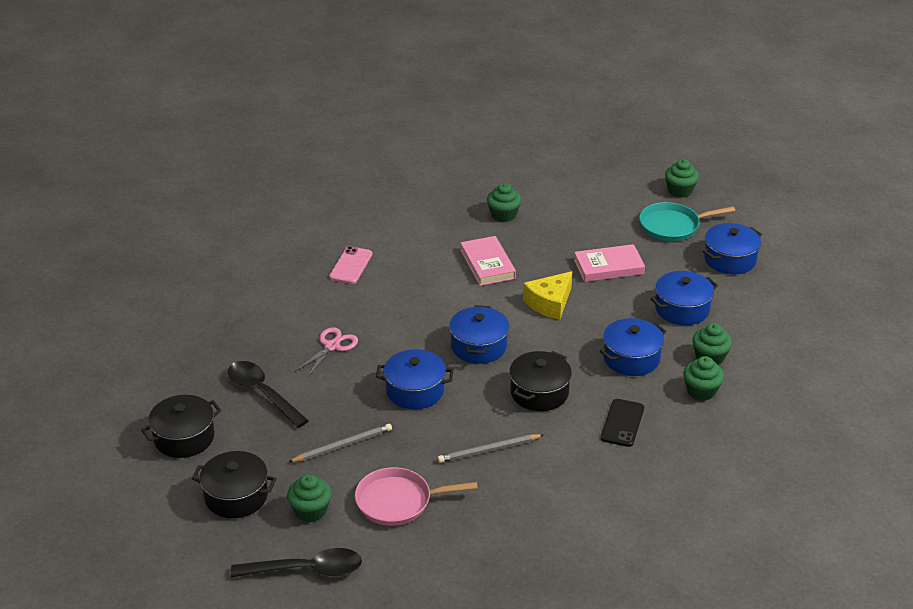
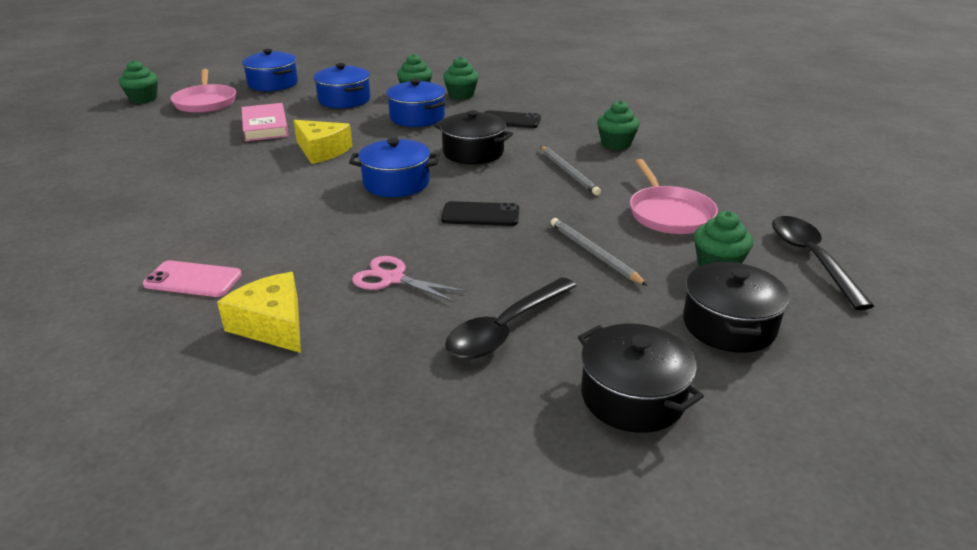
camera: 95 degrees left, 5 degrees down
blue pot [376,349,454,409] -> black phone [441,201,519,226]
pink book [460,236,516,286] -> none
green cupcake [487,183,522,222] -> green cupcake moved to [597,100,639,150]
turquoise pan [639,202,735,241] -> pink pan [171,69,236,113]
none -> yellow cheese [217,272,301,353]

